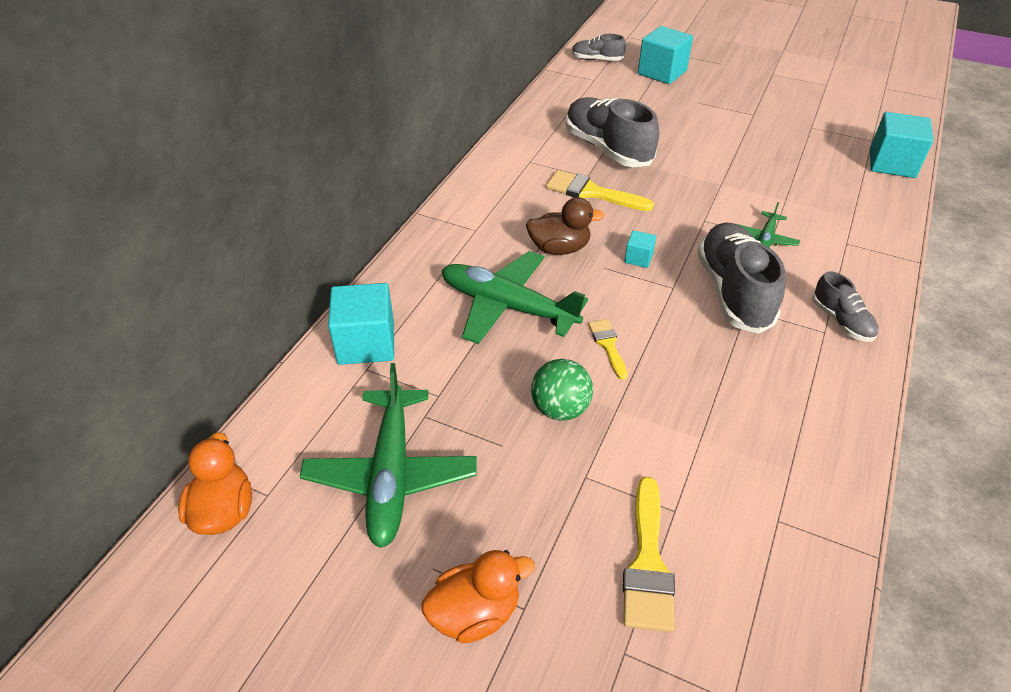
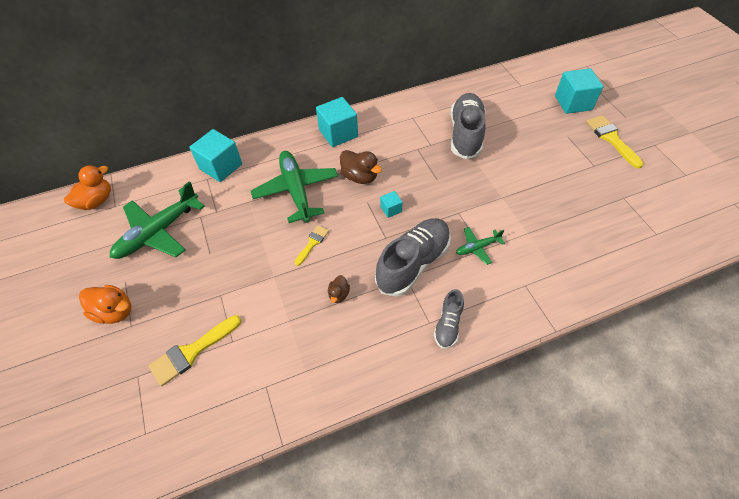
camera: 45 degrees right, 10 degrees up
green ball [531,359,593,421] -> none
yellow brush [546,170,654,211] -> yellow brush moved to [586,115,644,169]
grey shoe [572,34,626,61] -> none
turquoise cube [870,112,933,178] -> turquoise cube moved to [316,97,358,147]
none -> brown duck [328,275,350,303]

